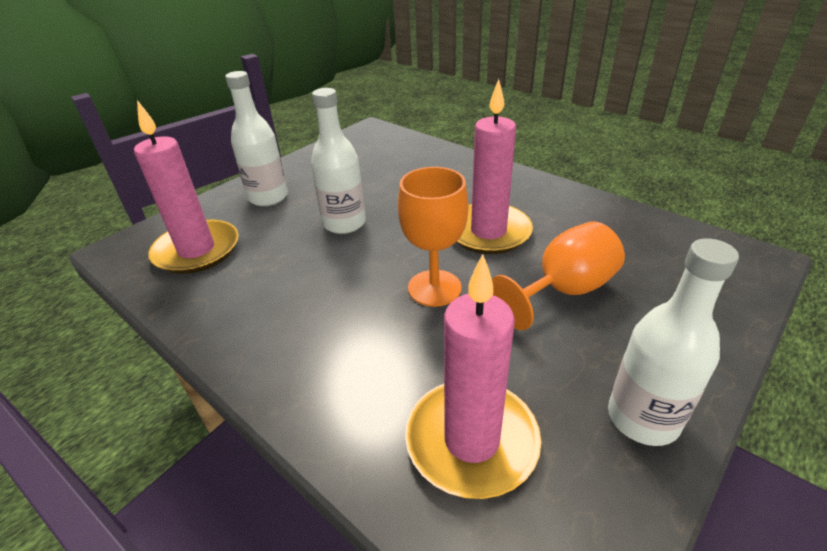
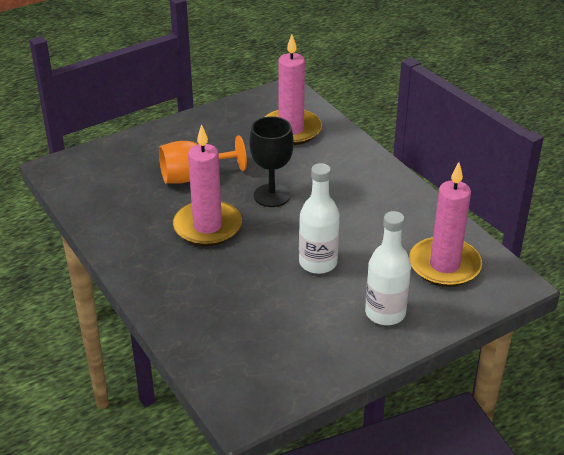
camera: 165 degrees left, 0 degrees up
orange goblet [398,167,468,307] -> black goblet [249,116,294,207]
white bottle [608,238,739,446] -> none

